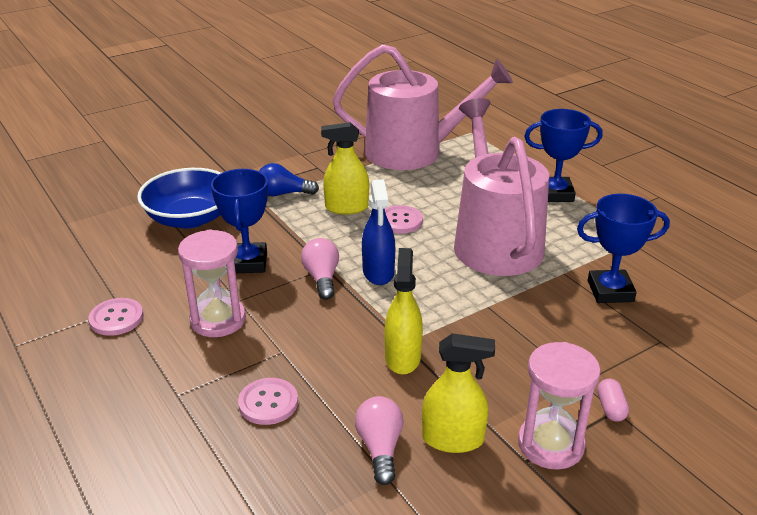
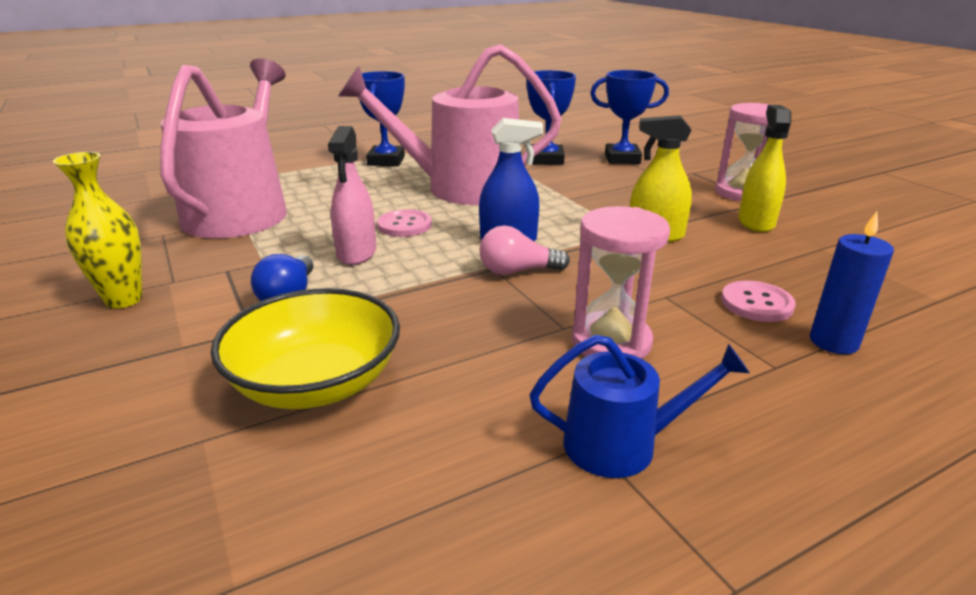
camera: 85 degrees left, 5 degrees down
pink button [88,298,144,336] -> blue watering can [530,335,750,478]
blue bowl [137,168,221,229] -> yellow bowl [211,288,400,409]
blue trophy [211,169,268,273] -> blue trophy moved to [590,70,669,164]
yellow spray bottle [321,122,369,214] -> pink spray bottle [328,126,376,265]
pink light bulb [355,396,404,485] -> none
pink capsule [597,379,629,422] -> none
none -> yellow vase [53,152,142,309]
none -> blue candle [810,211,894,354]

